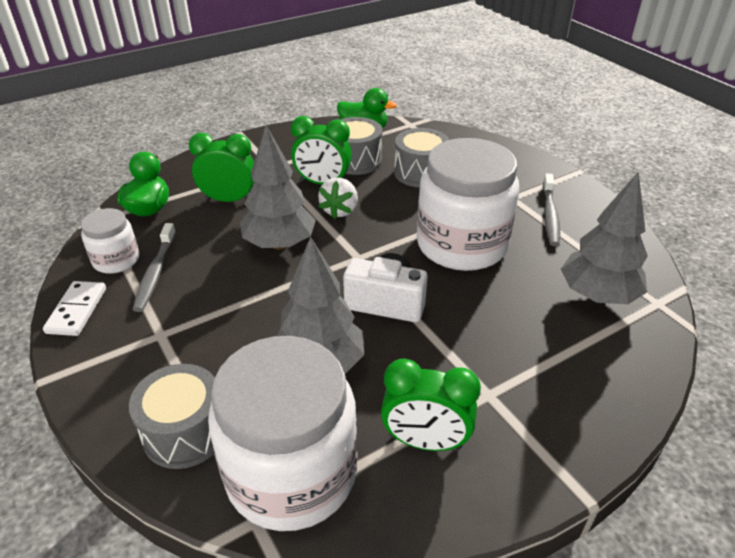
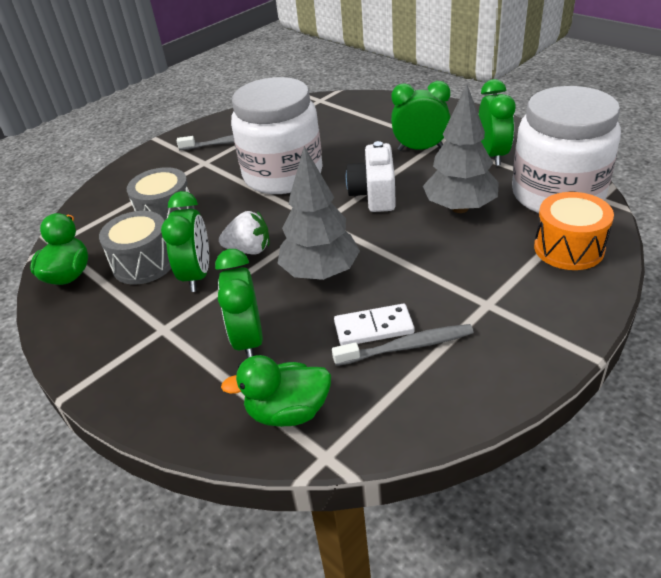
camera: 100 degrees left, 0 degrees up
white domino [43,281,106,336] -> white domino moved to [334,304,415,346]
white jar [81,208,139,274] -> none
grey drum [129,364,215,469] -> orange drum [534,192,614,270]
grey tree [561,171,648,304] -> none
none -> green clock [391,81,450,151]

